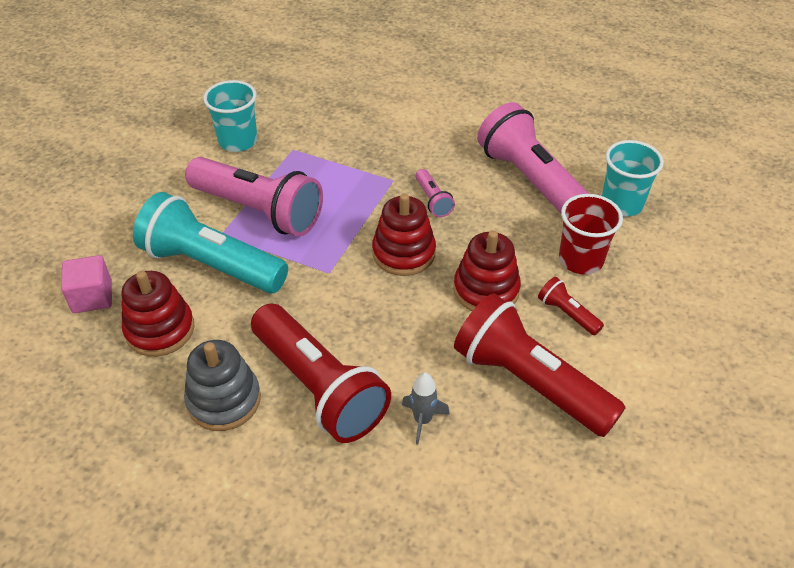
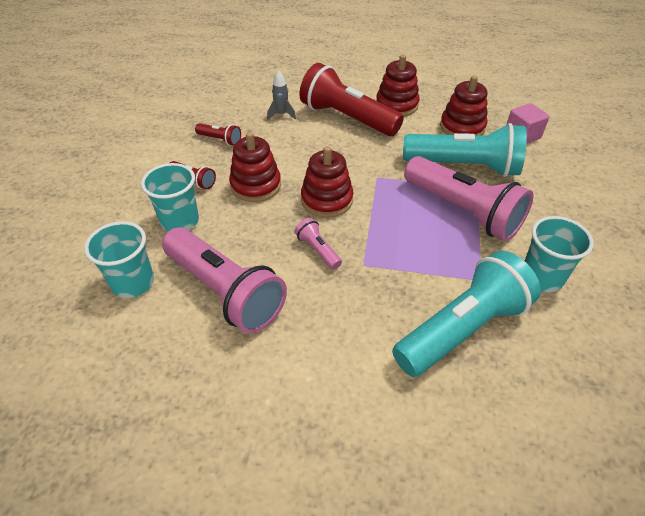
camera: 165 degrees right, 0 degrees up
grey stacking toy [184,340,261,431] -> red stacking toy [376,55,420,117]
pink flashlight [185,157,323,237] -> pink flashlight turned 150 degrees counterclockwise [404,156,534,241]
red flashlight [454,294,626,437] -> red flashlight [195,123,241,146], size x0.43
red cup [559,194,623,275] -> turquoise cup [141,163,199,231]
none -> turquoise flashlight [392,251,541,377]

